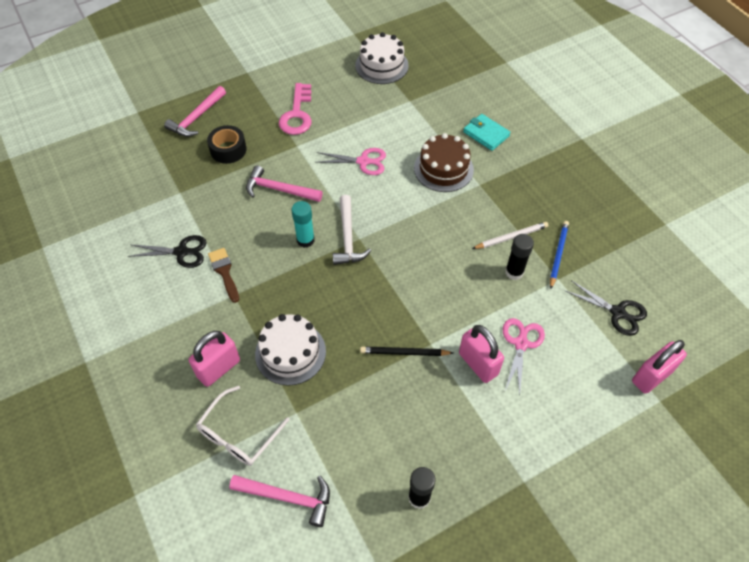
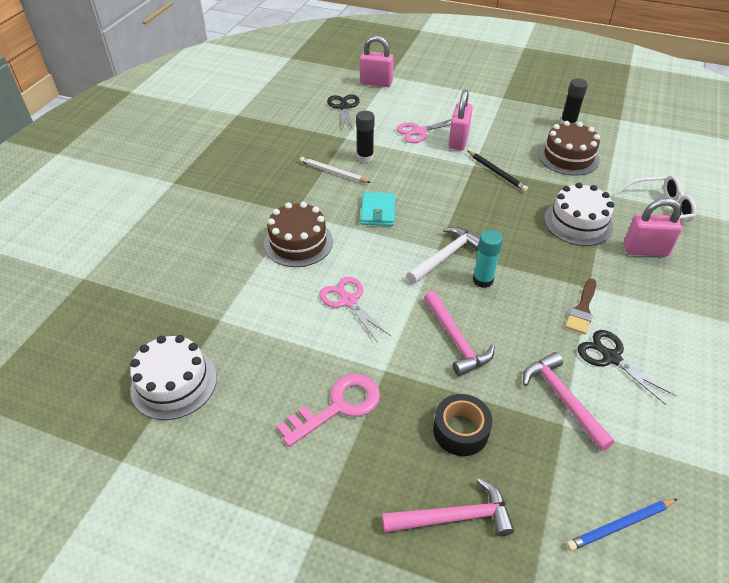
camera: 130 degrees left, 10 degrees down
pink hammer [229,475,330,527] -> pink hammer moved to [523,352,615,451]
turquoise wallet [463,114,510,151] -> turquoise wallet moved to [360,192,396,226]
blue pencil [550,221,569,289] -> blue pencil moved to [566,499,677,551]
none -> brown cake [538,121,600,176]

